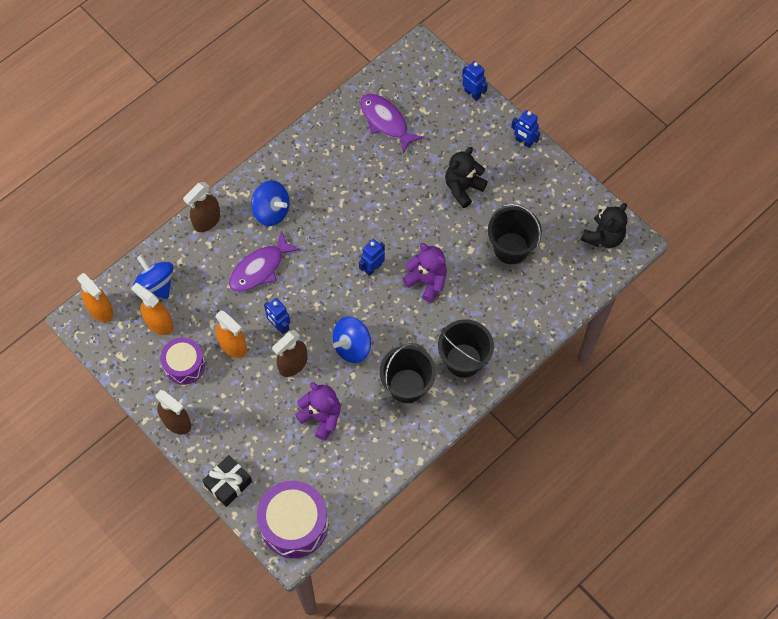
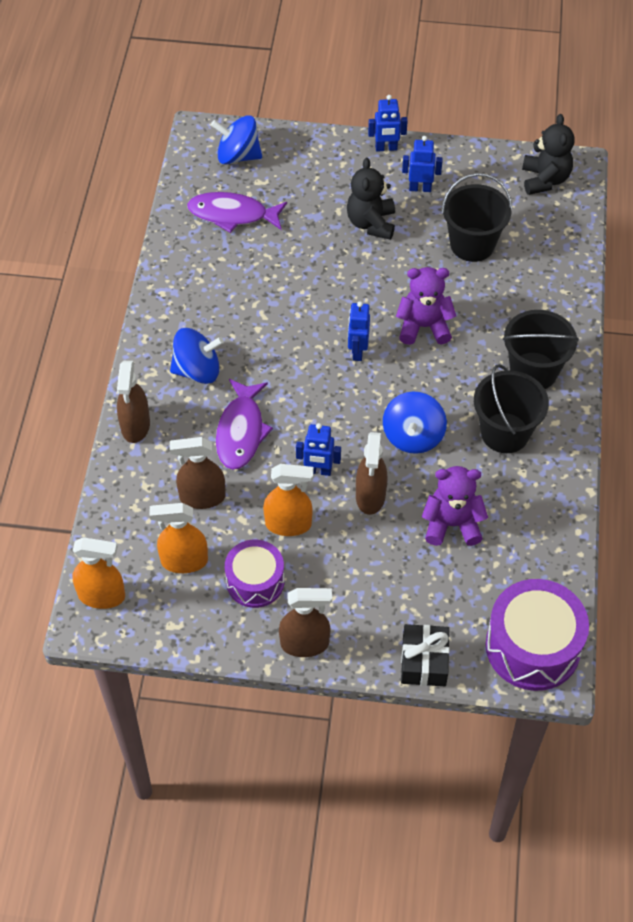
camera: 40 degrees left, 10 degrees down
blue spinning top [133,255,174,299] -> blue spinning top moved to [211,115,262,164]
blue robot [462,61,488,101] -> blue robot moved to [402,136,443,192]
none -> brown spray bottle [170,437,226,509]

